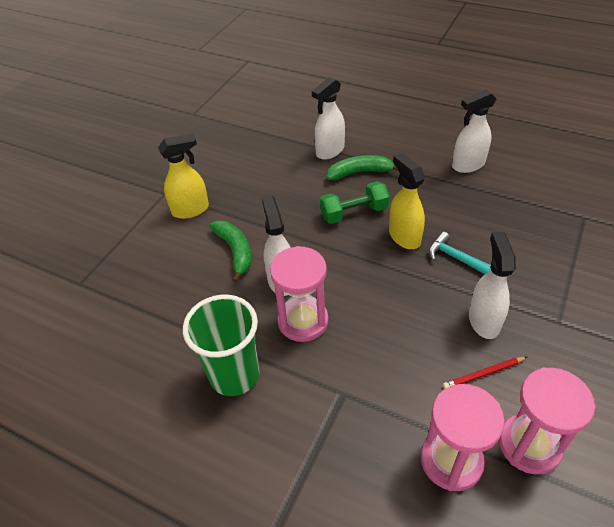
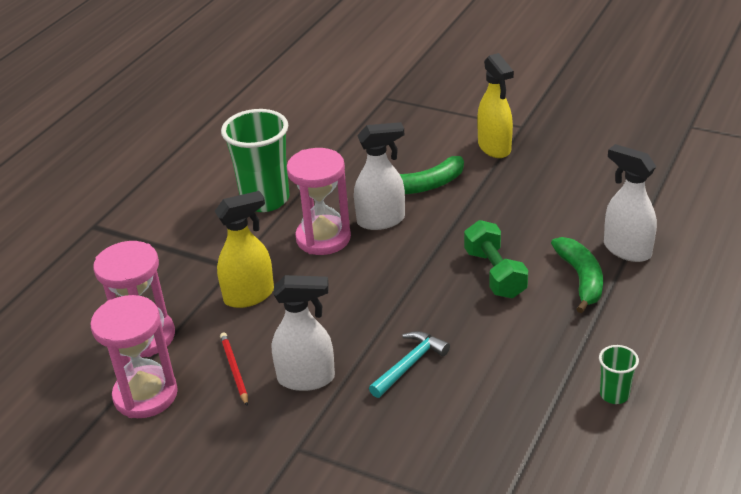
camera: 90 degrees right, 10 degrees down
yellow spray bottle [389,153,425,249] -> yellow spray bottle moved to [214,191,274,308]
white spray bottle [452,90,496,173] -> green cup [599,345,639,404]

